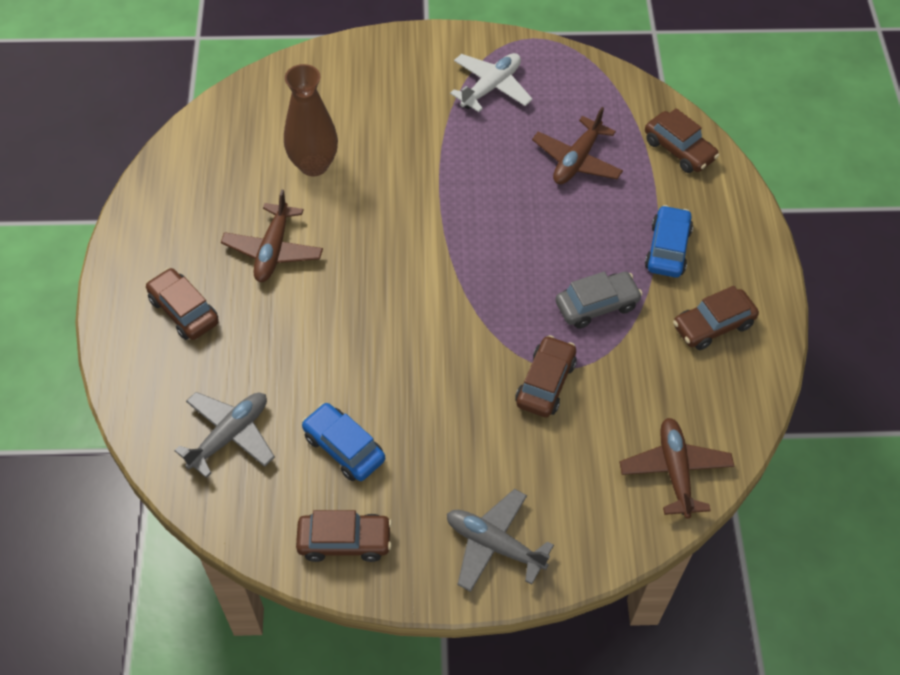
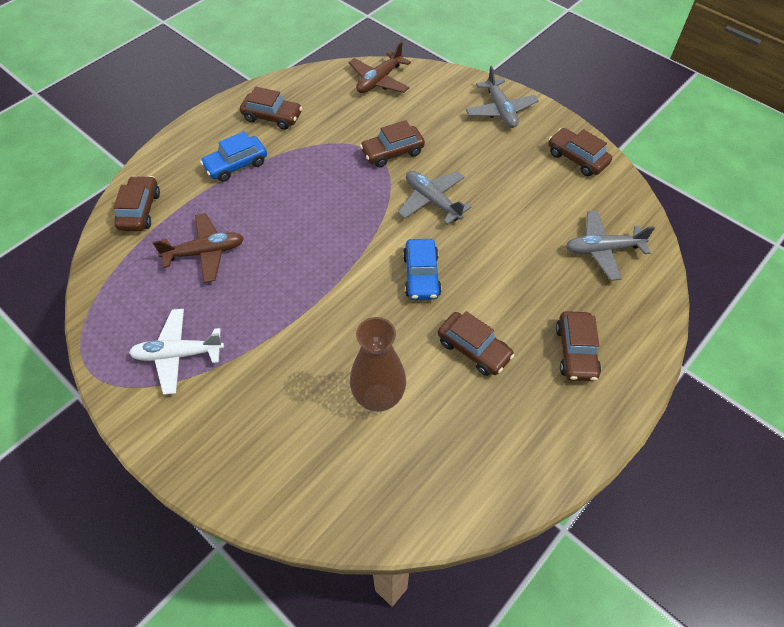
camera: 135 degrees left, 0 degrees up
brown plane [221,189,323,282] -> brown car [438,311,515,376]
blue car [302,403,385,481] -> blue car moved to [403,239,442,300]
grey car [556,271,643,329] -> none
none -> grey plane [398,171,472,225]

